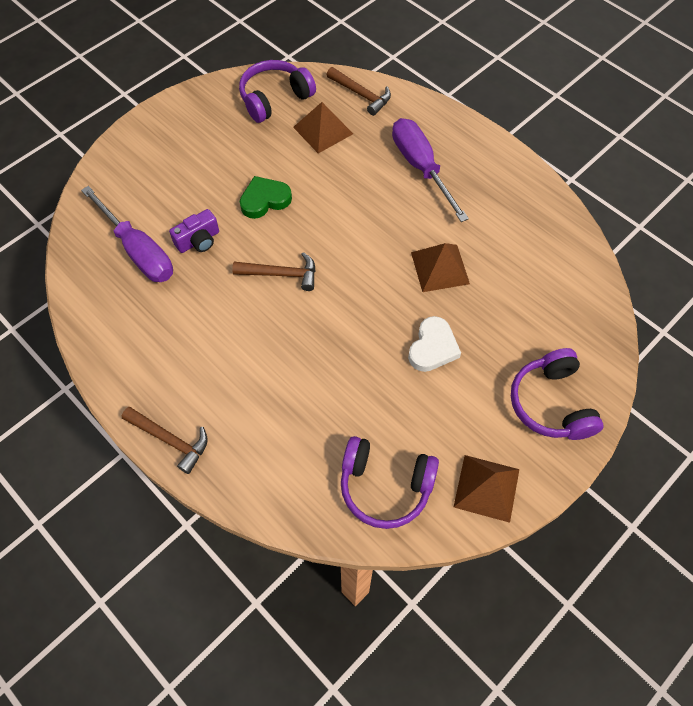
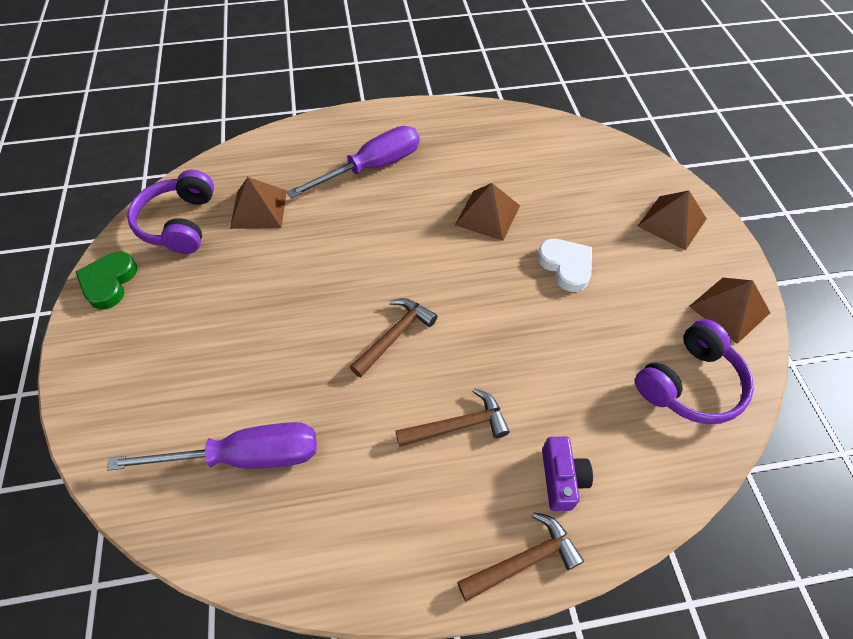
camera: 55 degrees left, 5 degrees down
purple camera [169,209,219,253] -> purple camera moved to [542,437,593,511]
green heart [240,176,292,219] -> green heart moved to [75,251,138,309]
brown hammer [327,67,391,116] -> brown hammer moved to [396,388,510,447]
purple screwdriver [392,118,469,222] -> purple screwdriver turned 135 degrees clockwise [287,126,420,198]
purple headphones [511,348,604,440] -> brown pyramid [638,190,707,250]

